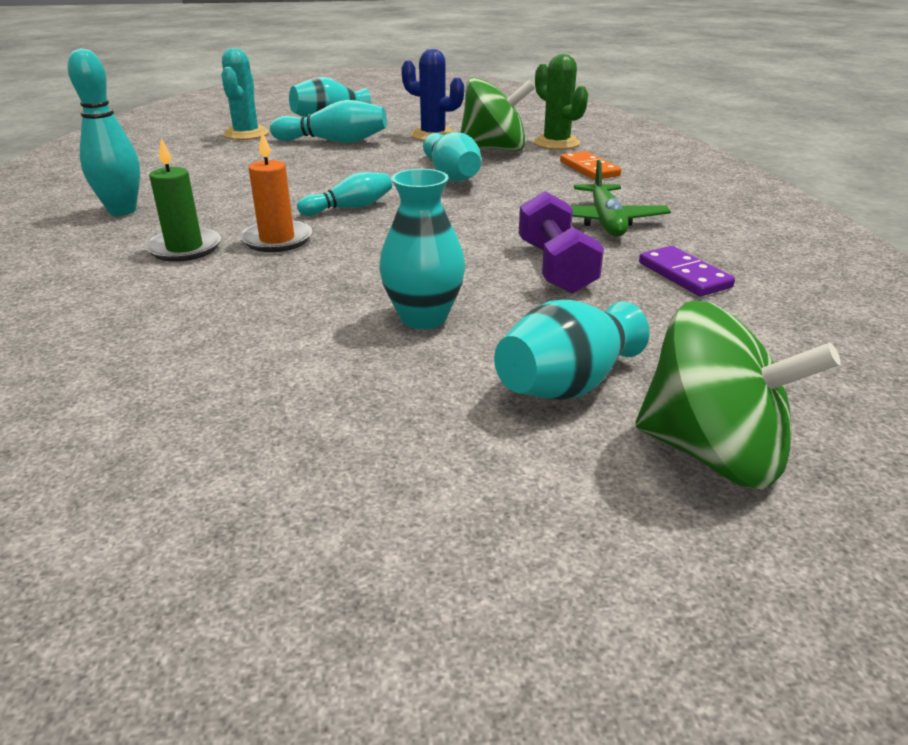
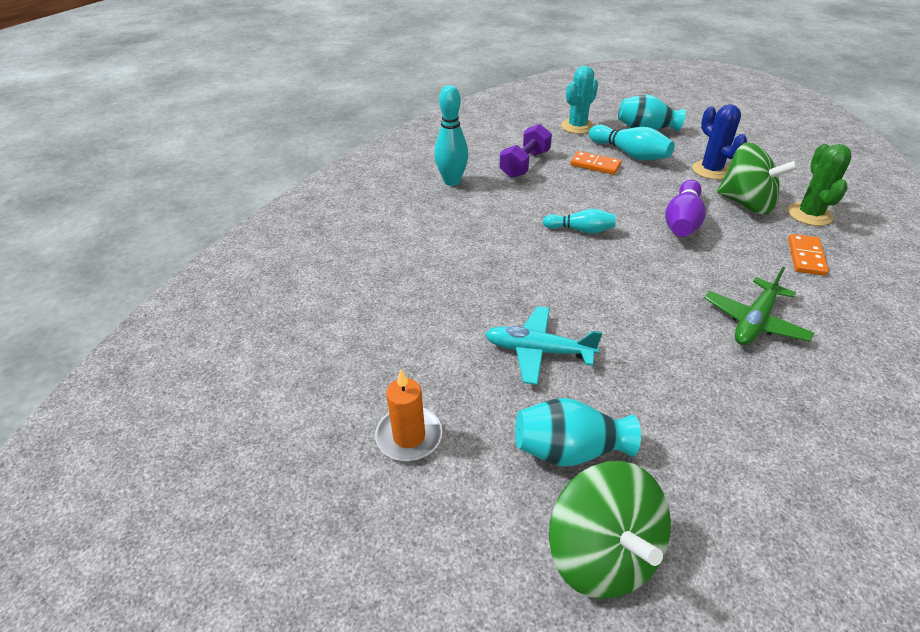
camera: 40 degrees right, 10 degrees up
green candle [145,138,221,262] -> none
orange candle [240,132,312,252] -> orange candle moved to [375,370,442,461]
turquoise vase [379,169,465,329] -> turquoise plane [485,306,602,385]
turquoise bowling pin [423,132,481,182] -> purple bowling pin [665,180,706,237]
purple dumbbell [519,191,604,294] -> purple dumbbell moved to [499,124,552,178]
purple domino [639,246,735,297] -> none
none -> orange domino [570,151,622,175]

